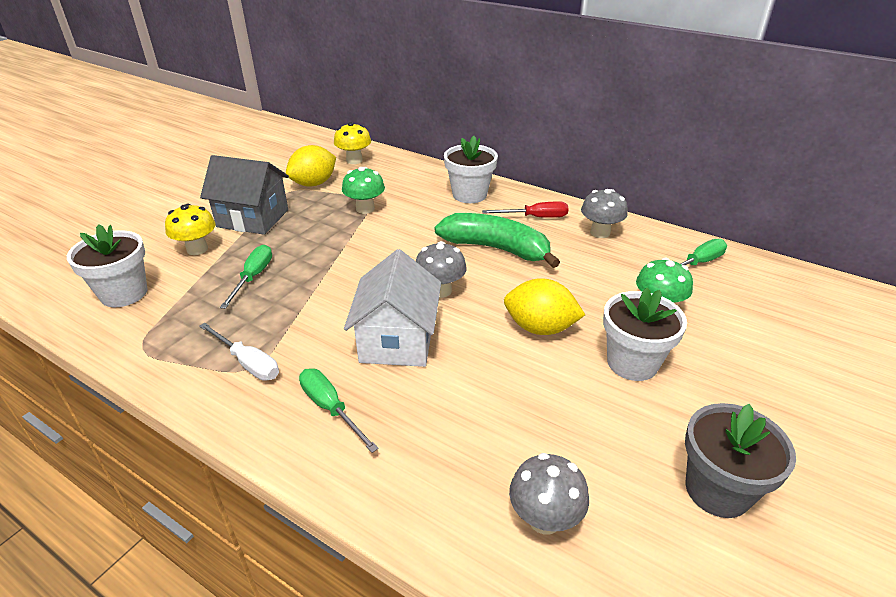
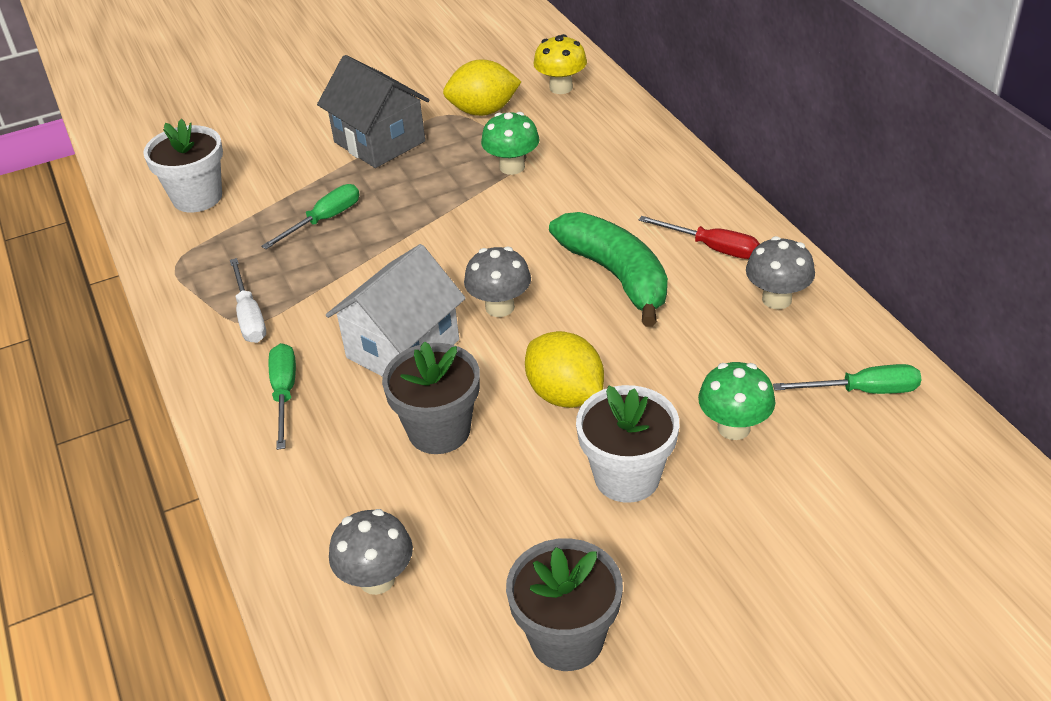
camera: 35 degrees right, 5 degrees up
yellow mushroom [165,204,216,255] -> none
white flower pot [444,136,498,203] -> none
none -> grey flower pot [382,341,480,454]

